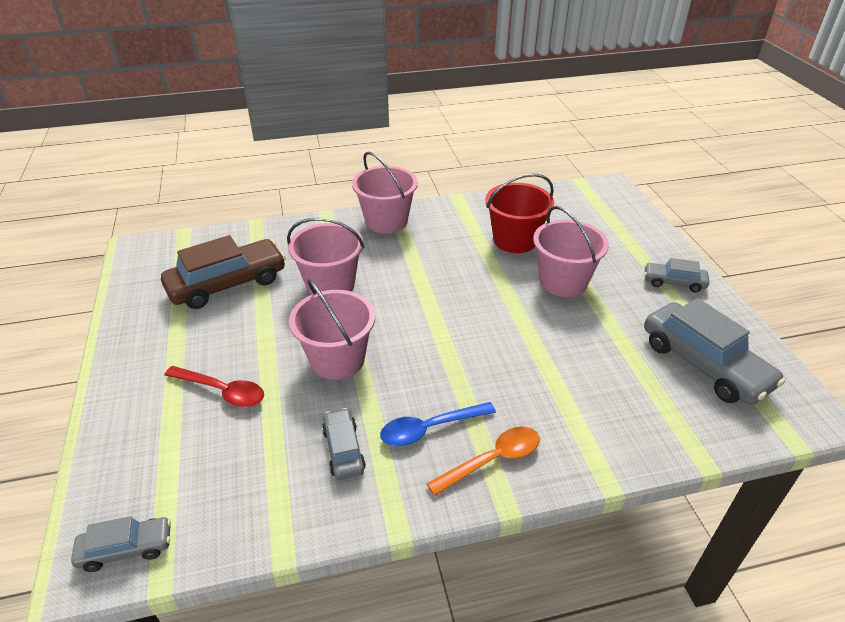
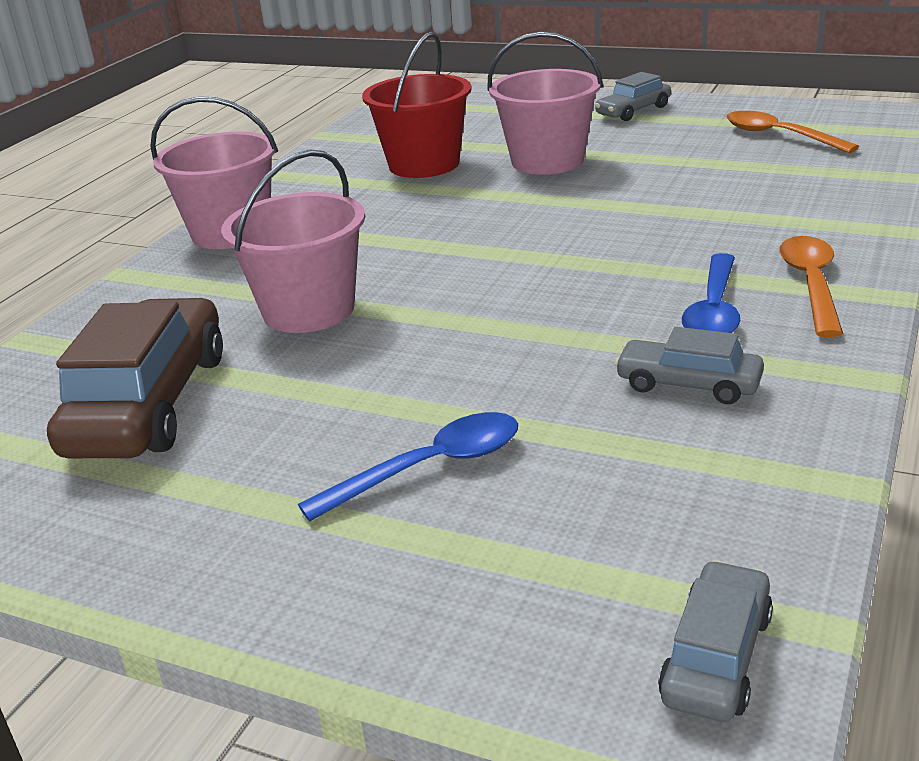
camera: 50 degrees left, 10 degrees down
red spoon [164,366,264,407] -> blue spoon [298,412,518,522]
pink bucket [289,279,375,380] -> none
grey car [644,298,785,405] -> orange spoon [727,111,859,153]

